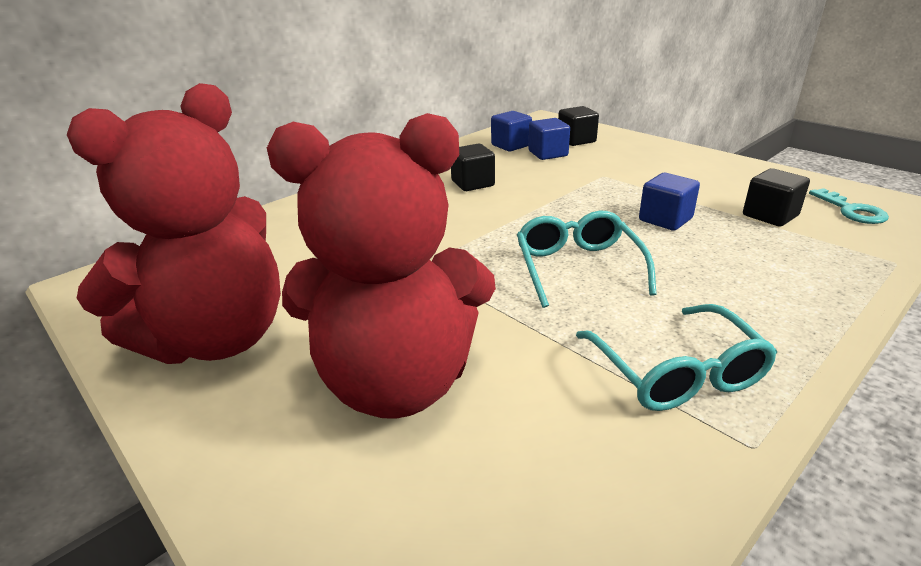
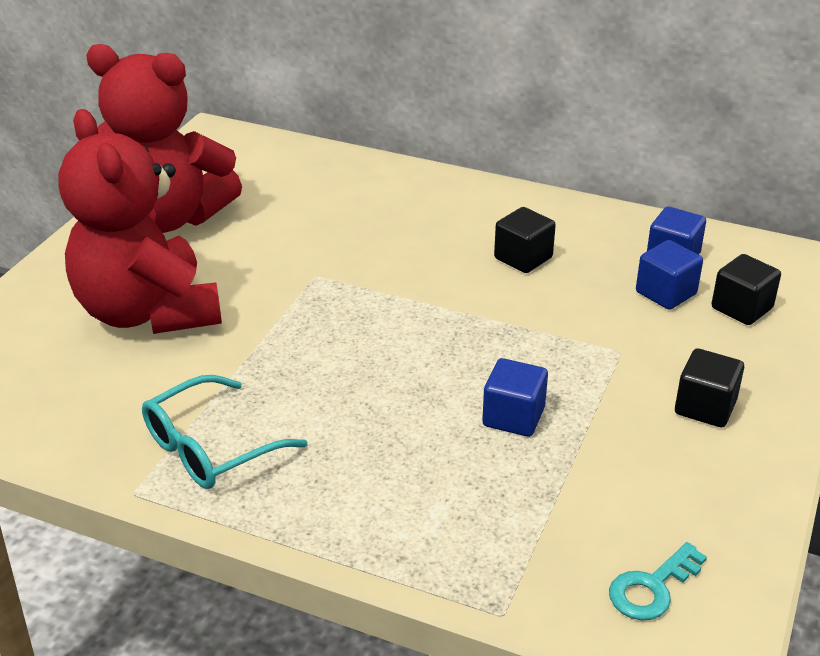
camera: 65 degrees right, 5 degrees up
turquoise glasses [517,211,657,308] -> none
black cube [743,168,810,226] -> black cube moved to [675,348,744,427]

